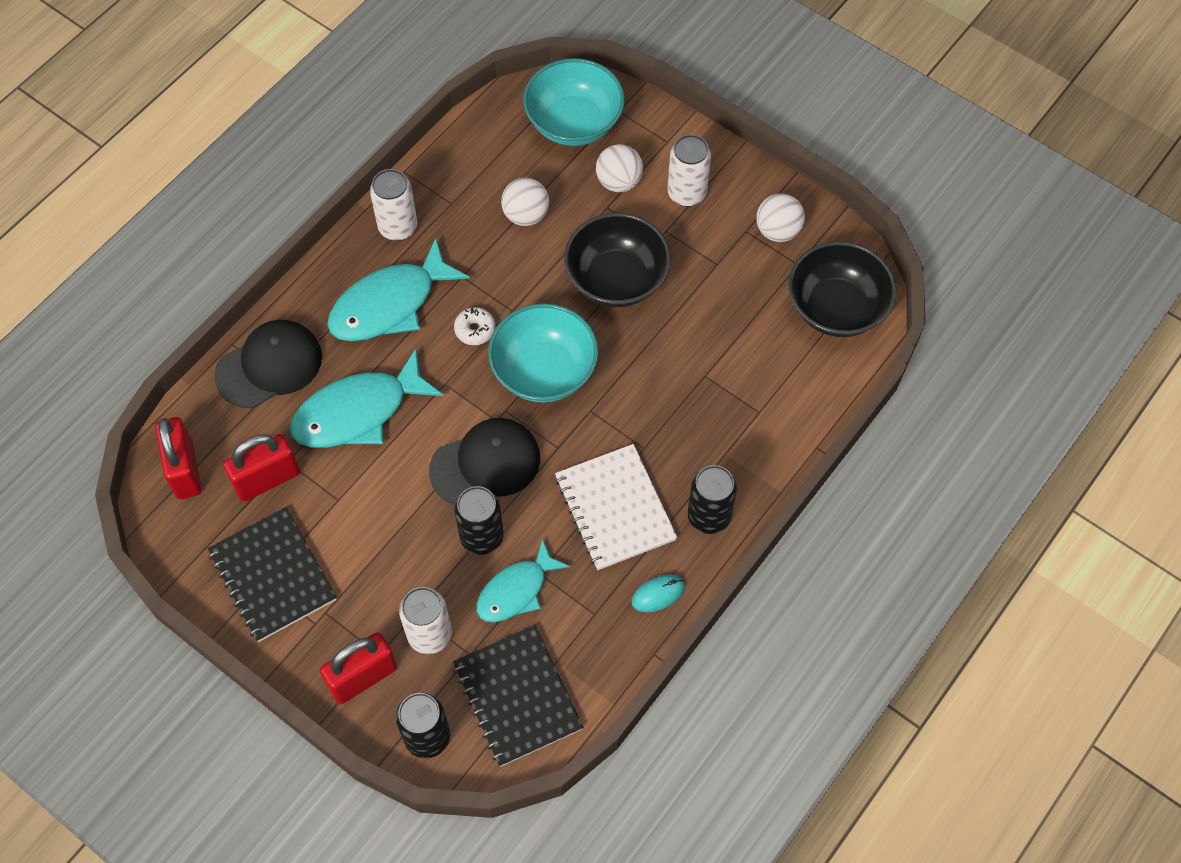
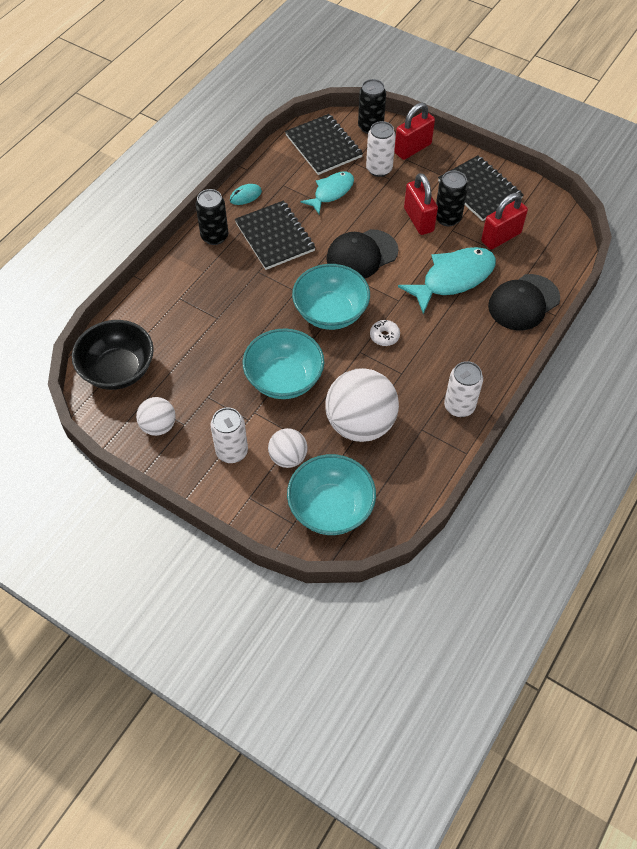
camera: 175 degrees right, 5 degrees down
red padlock [155,417,202,499] -> red padlock moved to [404,173,438,235]
turquoise fish [327,238,470,341] -> none
black can [454,486,504,555] -> black can moved to [436,171,468,226]
white ball [501,178,549,226] -> white ball [325,368,399,442], size x1.87
white notebook [555,444,678,570] -> black notebook [235,201,316,270]
black bowl [564,213,671,307] -> turquoise bowl [243,328,324,399]

